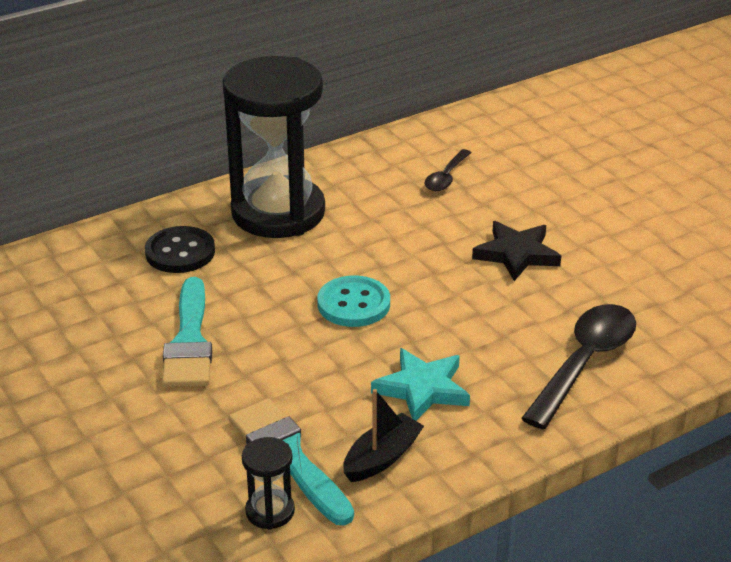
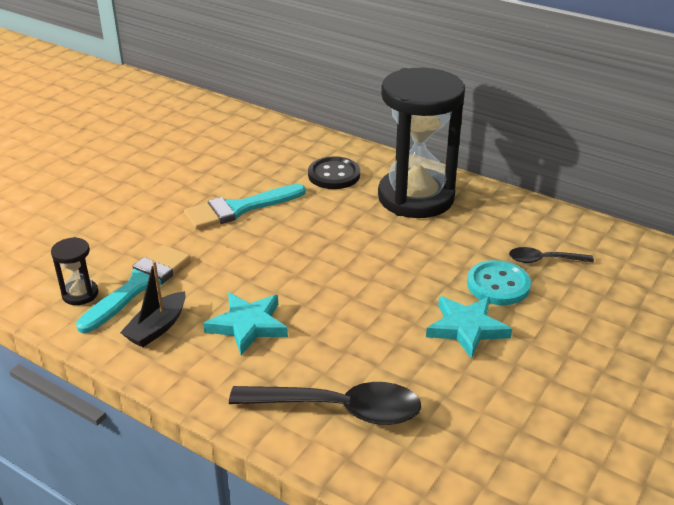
camera: 65 degrees right, 0 degrees up
turquoise button [317,276,390,327] -> turquoise button moved to [467,260,531,305]
black boat [343,389,424,482] -> black boat turned 105 degrees clockwise [120,261,186,347]
black star [472,221,561,281] -> turquoise star [426,296,512,359]

